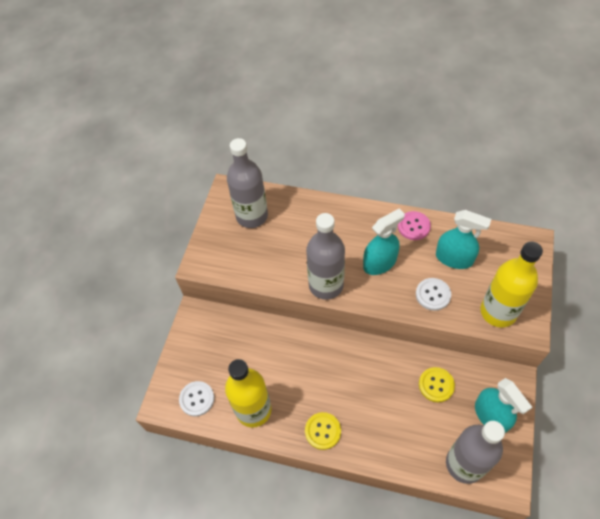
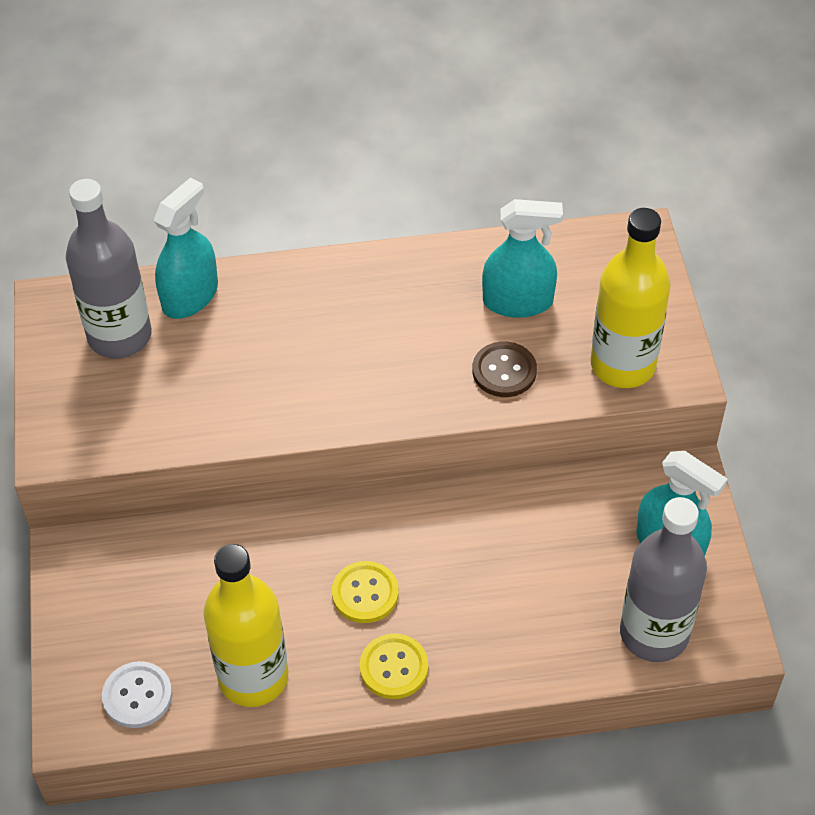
camera: 25 degrees left, 5 degrees down
grey bottle [306,213,345,300] -> none
turquoise spray bottle [363,209,405,275] -> turquoise spray bottle moved to [153,178,218,319]
pink button [398,211,431,240] -> none
white button [416,278,451,311] -> brown button [472,342,537,397]
yellow button [419,367,455,402] -> yellow button moved to [332,561,399,623]

